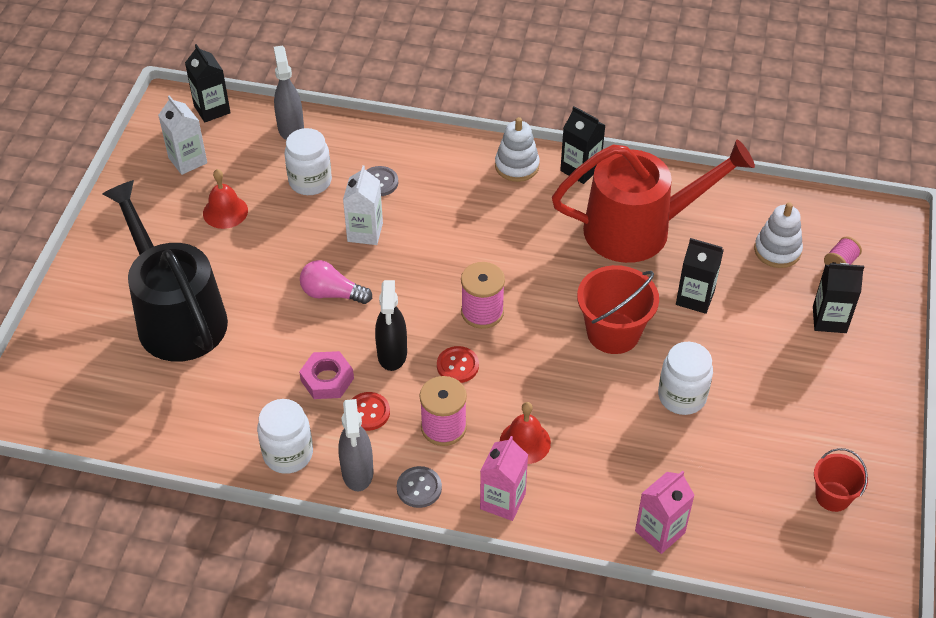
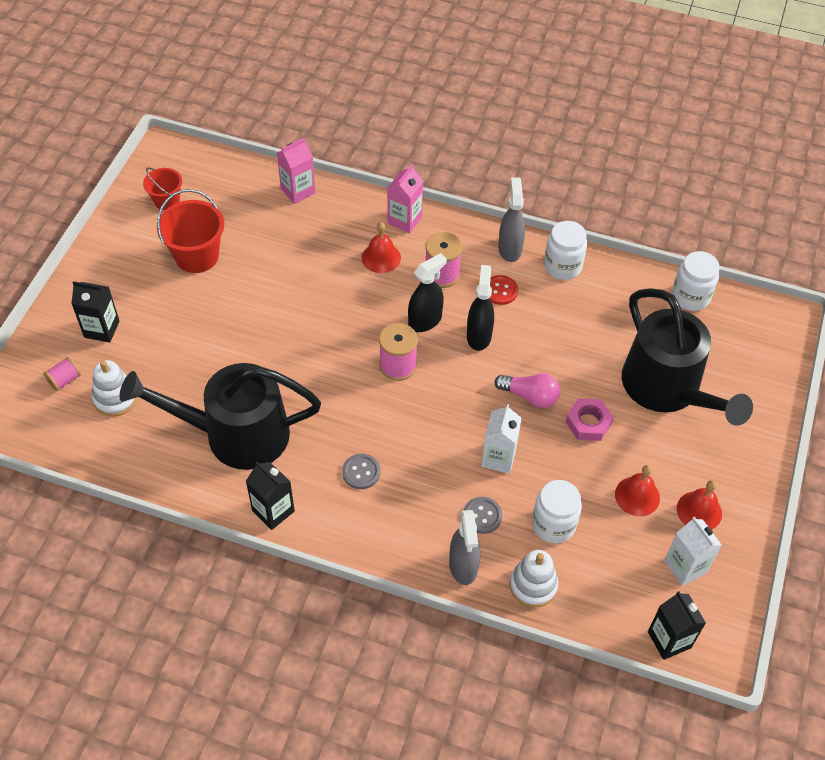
camera: 175 degrees left, 5 degrees up
grey spray bottle [274,46,304,140] -> grey spray bottle moved to [449,510,481,585]
pink nut [299,351,354,399] -> pink nut moved to [565,398,614,441]
grey button [397,466,442,508] -> grey button moved to [342,454,380,489]
red button [437,346,479,383] -> black spray bottle [408,253,447,332]
white stacking toy [495,117,540,182] -> white stacking toy moved to [509,550,558,608]
red watering can [552,140,755,263] -> black watering can [119,363,321,470]
red bucket [577,265,659,354] -> red bucket moved to [157,189,224,273]
white jar [658,342,713,415] -> white jar moved to [672,251,720,311]
black carton [676,238,723,314] -> none
none -> red bell [677,480,722,530]

